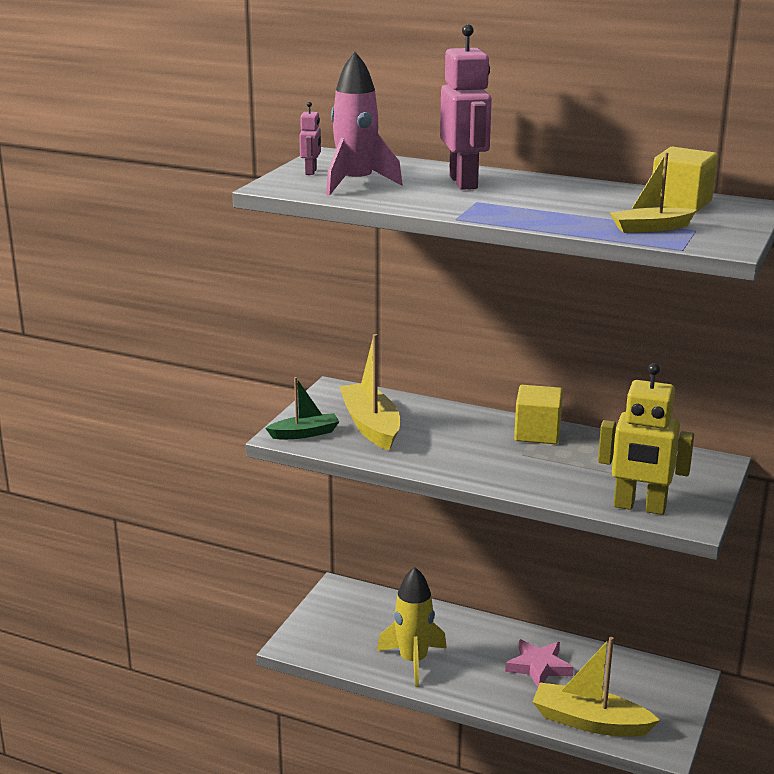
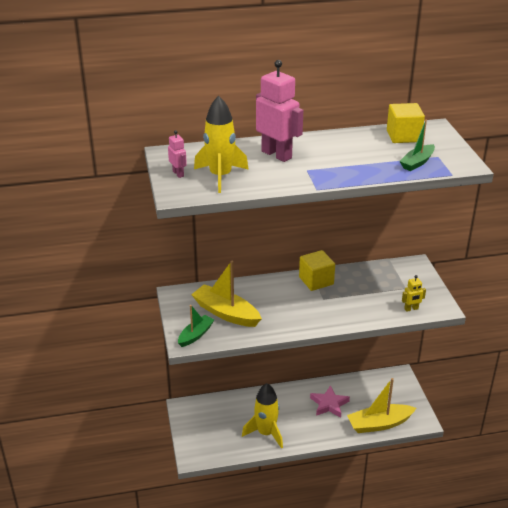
camera: 35 degrees left, 10 degrees up
pink rocket [326,52,403,196] -> yellow rocket [194,95,249,193]
yellow robot [598,363,694,515] -> yellow robot [402,275,426,312], size x0.47
yellow boat [610,152,697,233] -> green boat [399,120,435,171]

